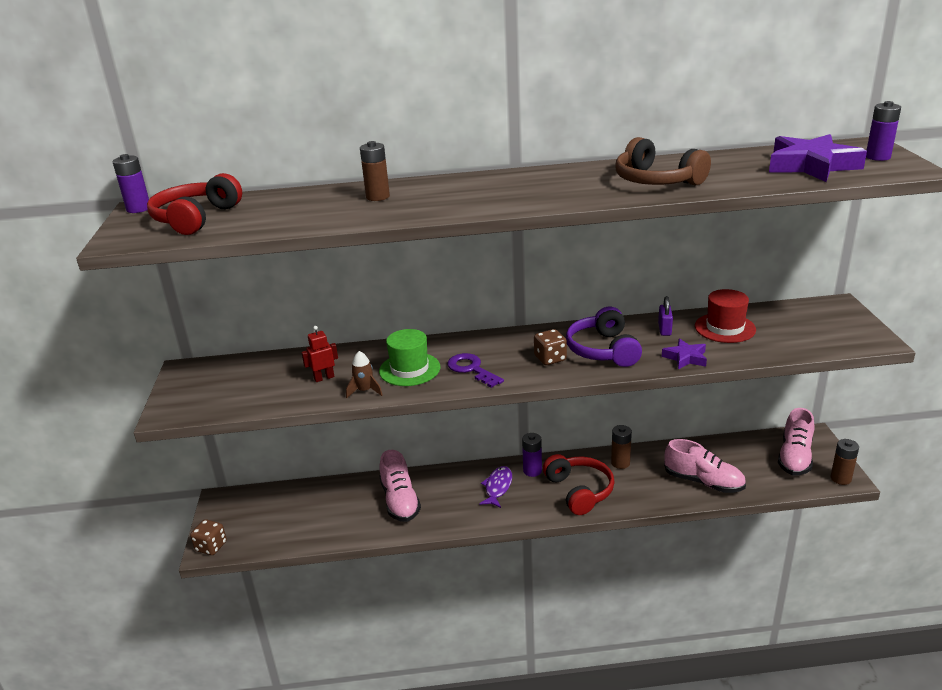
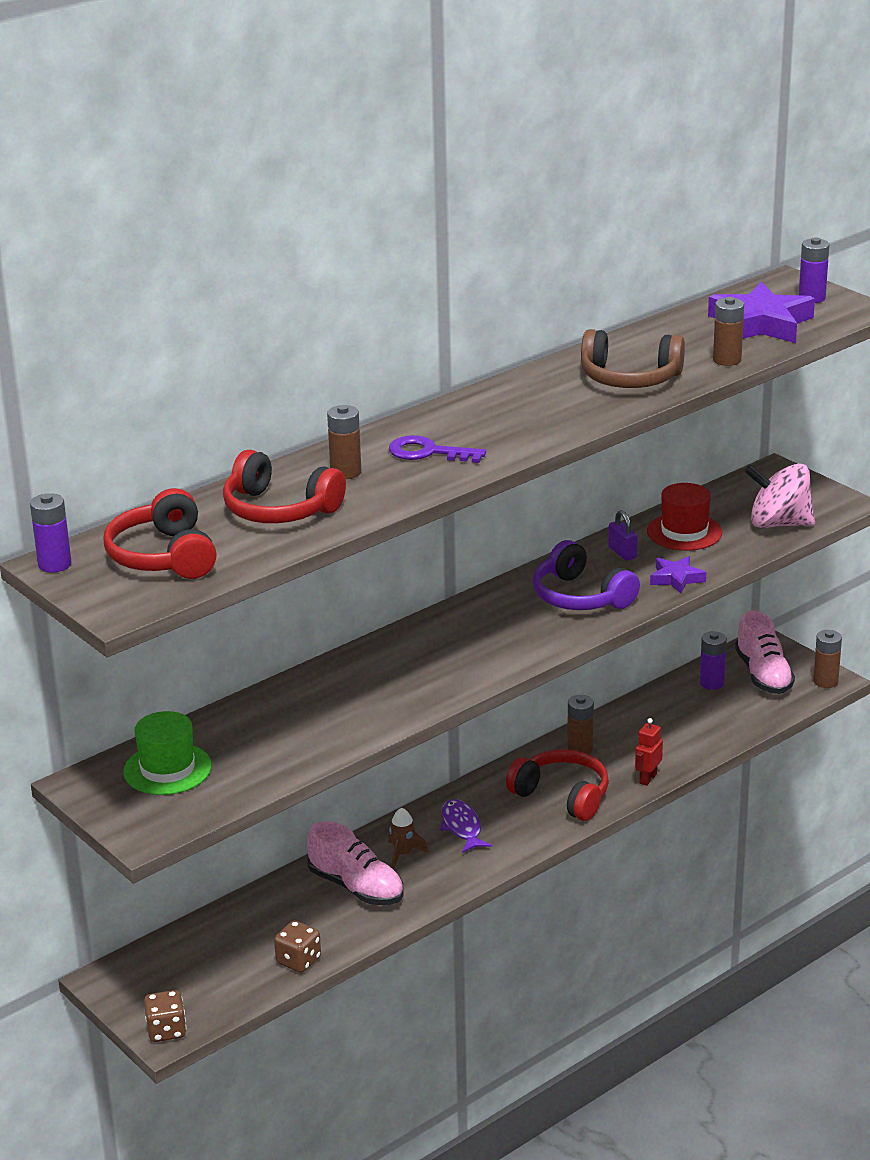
camera: 35 degrees left, 0 degrees up
red robot [301,326,338,382] -> red robot moved to [635,718,663,786]
brown rocket [346,351,382,398] -> brown rocket moved to [388,808,428,869]
green hat [379,329,440,386] -> green hat moved to [123,711,212,795]
purple key [447,353,504,388] -> purple key moved to [389,435,486,463]
purple battery [522,433,542,477] -> purple battery moved to [700,631,727,690]
brown dice [534,329,567,365] -> brown dice moved to [274,921,321,973]
pink shoe [664,439,746,493] -> none
none -> red headphones [223,450,346,523]
none -> brown battery [713,297,744,366]
none -> pink spinning top [744,463,815,528]

